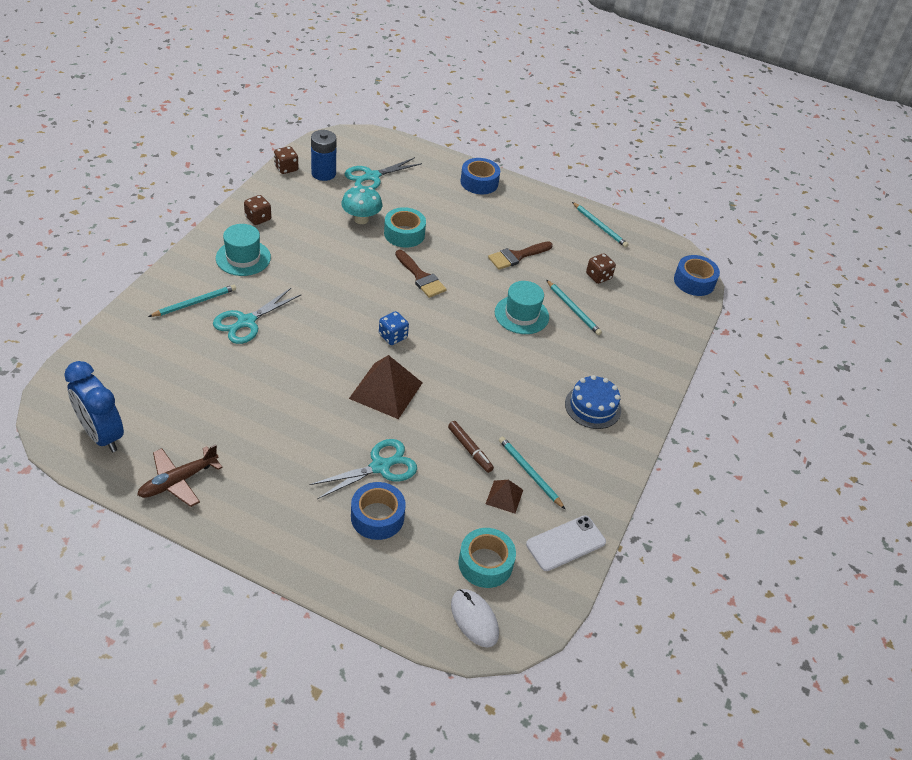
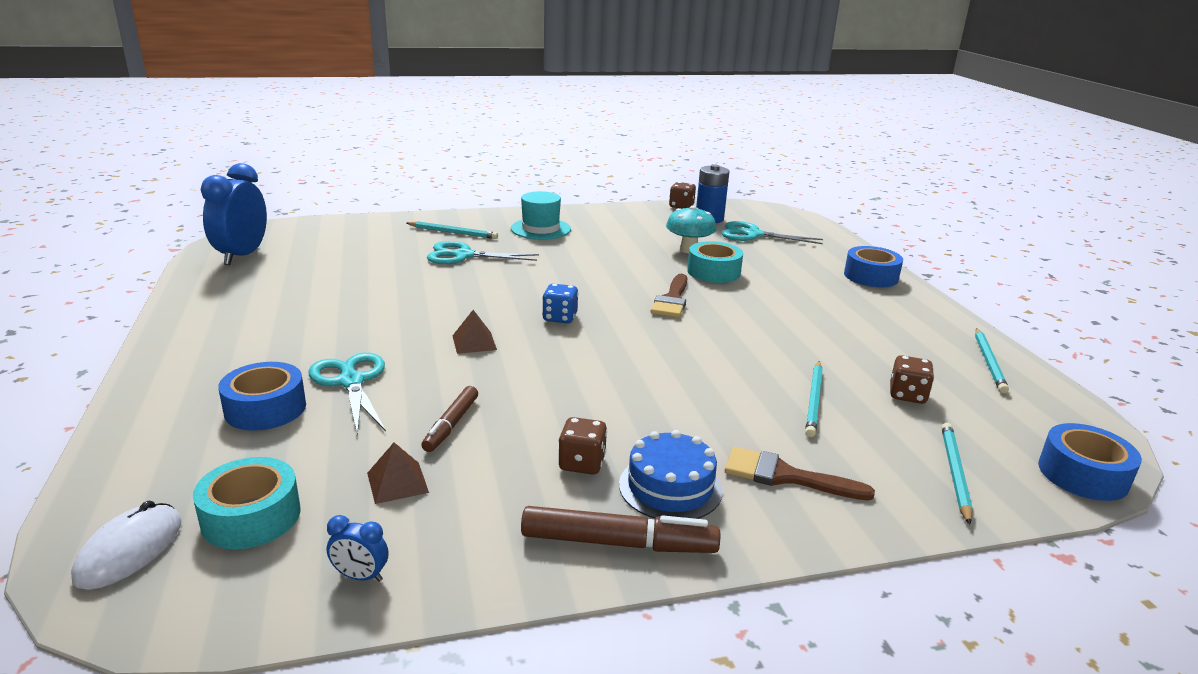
camera: 55 degrees right, 20 degrees down
brown plane [137,444,223,507] -> none
brown dice [244,195,271,225] -> brown dice moved to [558,417,607,475]
turquoise scissors [310,439,417,499] -> turquoise scissors turned 135 degrees counterclockwise [308,353,386,436]
brown pyramid [349,355,423,419] -> brown pyramid [452,310,497,354], size x0.52
brown brush [488,241,553,270] -> brown brush moved to [725,447,875,501]
turquoise hat [495,281,549,334] -> none
turquoise pencil [499,436,565,509] -> turquoise pencil moved to [941,423,973,525]
white phone [526,515,606,571] -> blue clock [327,515,388,582]
none -> brown marker [521,506,720,553]

